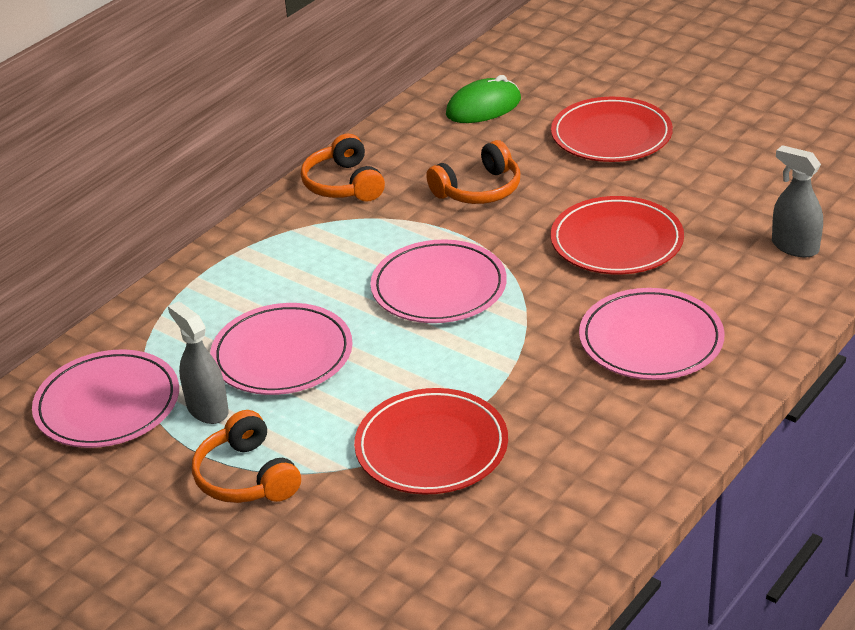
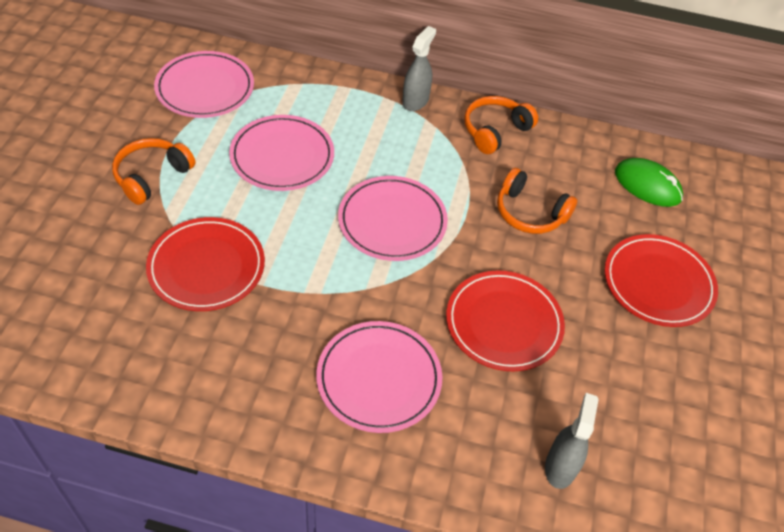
camera: 60 degrees right, 15 degrees up
grey spray bottle [168,301,229,424] -> grey spray bottle moved to [402,26,436,111]

